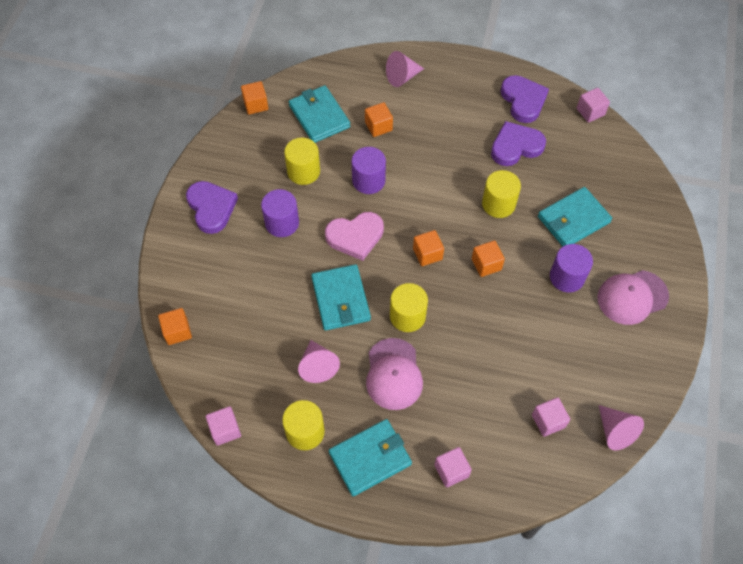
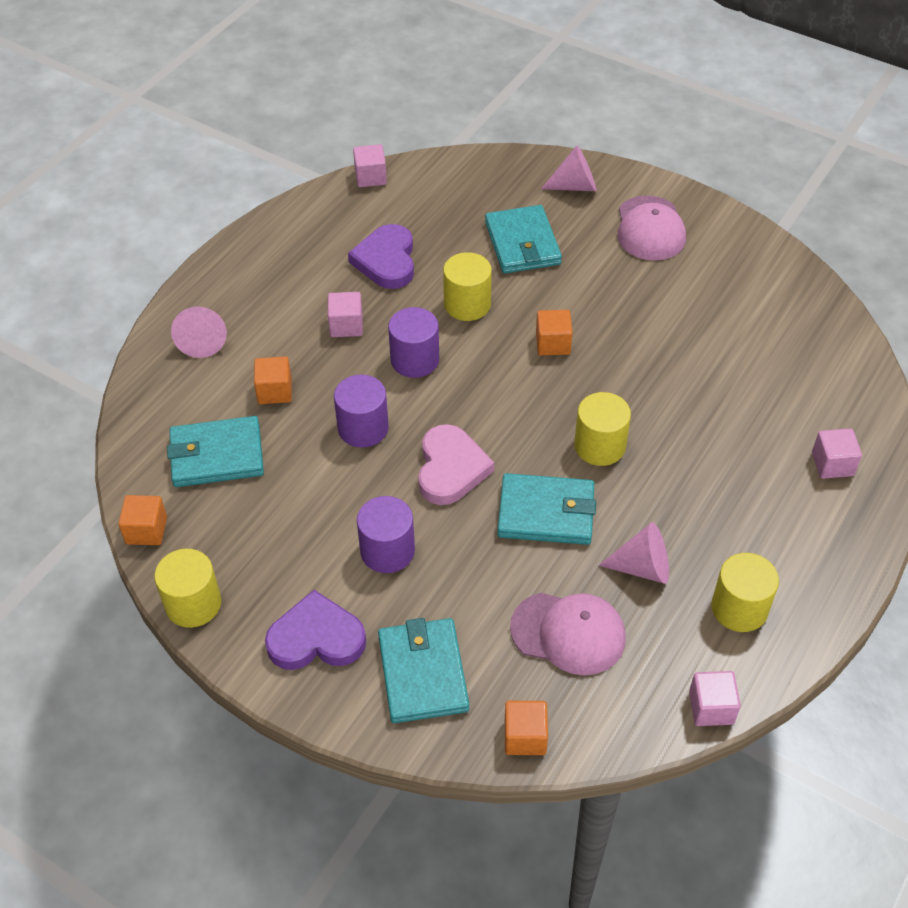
camera: 70 degrees left, 10 degrees down
yellow cylinder [284,138,320,185] -> yellow cylinder moved to [154,549,221,628]
turquoise wallet [329,419,412,496] -> turquoise wallet moved to [378,618,469,723]
pink cap [366,338,423,410] -> pink cap moved to [510,593,626,675]
orange cube [413,230,444,266] -> none
purple heart [501,75,549,123] -> none
pink cube [532,397,570,437] -> pink cube moved to [328,292,363,337]
purple cylinder [550,244,593,292] -> purple cylinder moved to [388,307,439,378]
pink cone [599,405,644,450] -> pink cone moved to [541,146,596,191]

